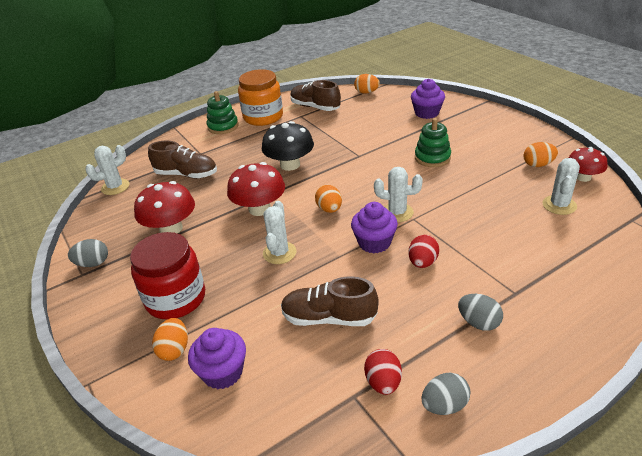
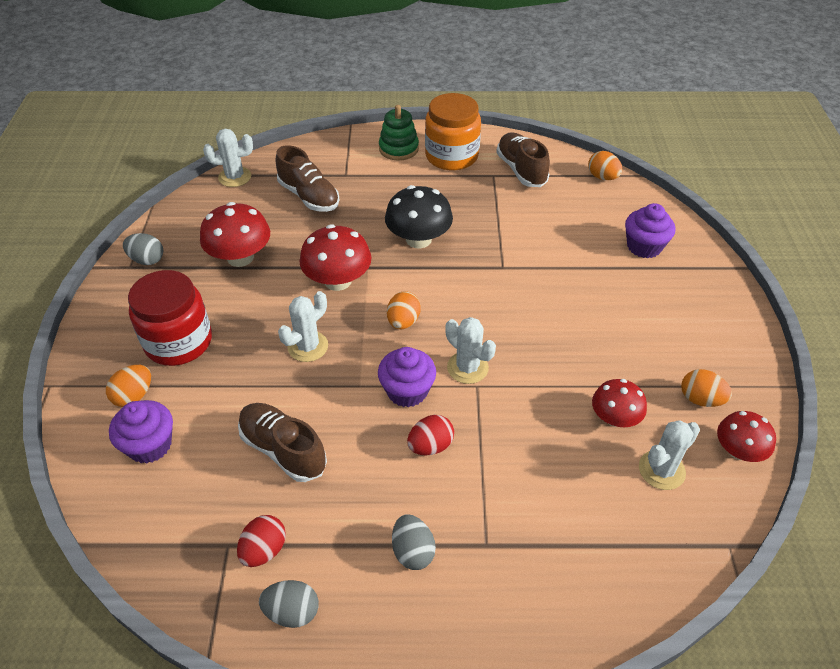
camera: 30 degrees right, 10 degrees up
green stacking toy [415,118,451,167] -> none
none -> red mushroom [592,379,647,427]

